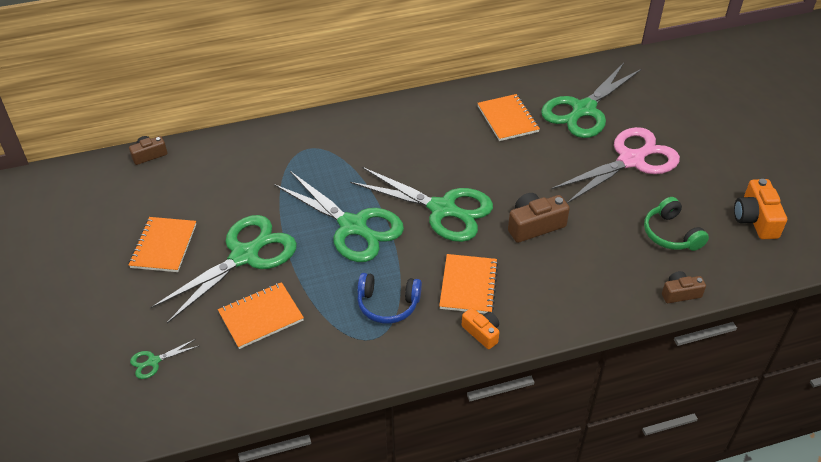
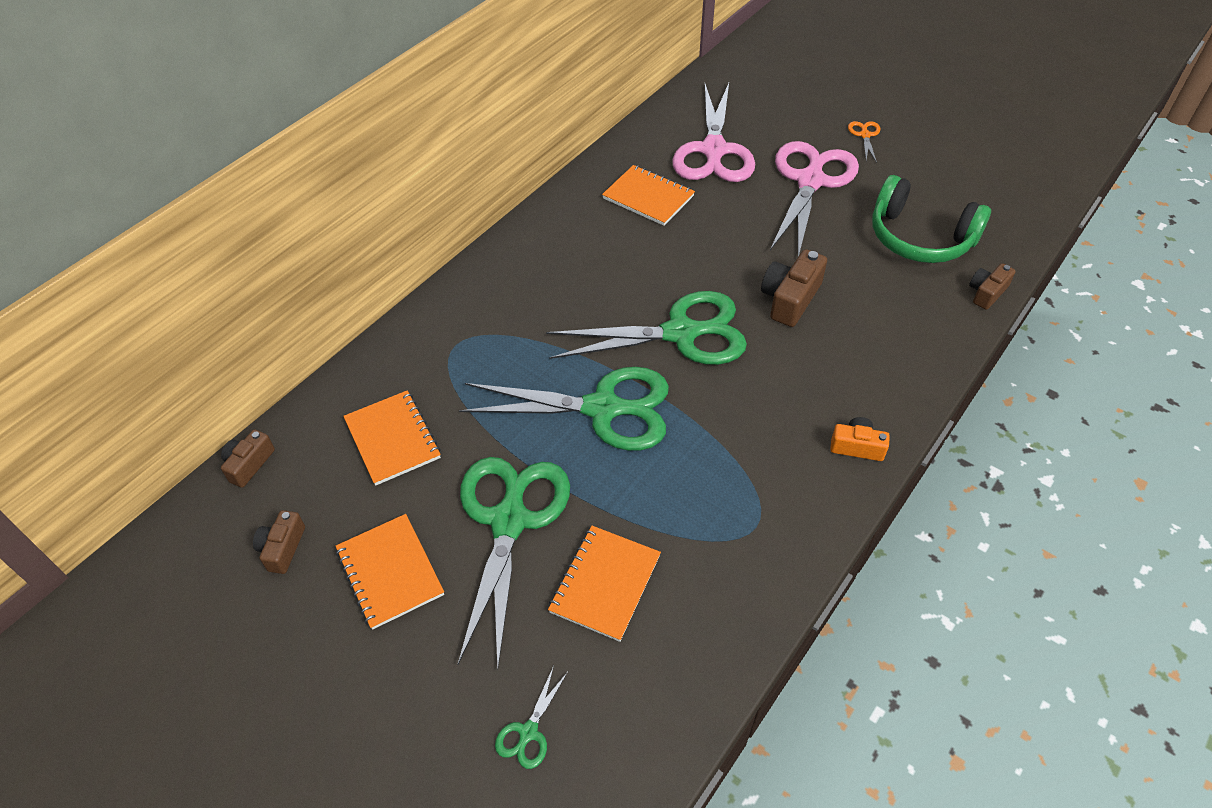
camera: 35 degrees left, 5 degrees up
blue headphones [357,273,422,324] -> none
orange notebook [439,254,498,314] -> orange notebook moved to [343,390,441,486]
green scissors [541,63,642,138] -> pink scissors [672,83,755,182]
green headphones [644,197,709,251] -> green headphones [872,175,991,263], size x1.51
orange camera [734,179,787,239] -> none
none -> brown camera [253,510,305,574]
none -> orange scissors [848,121,880,163]

